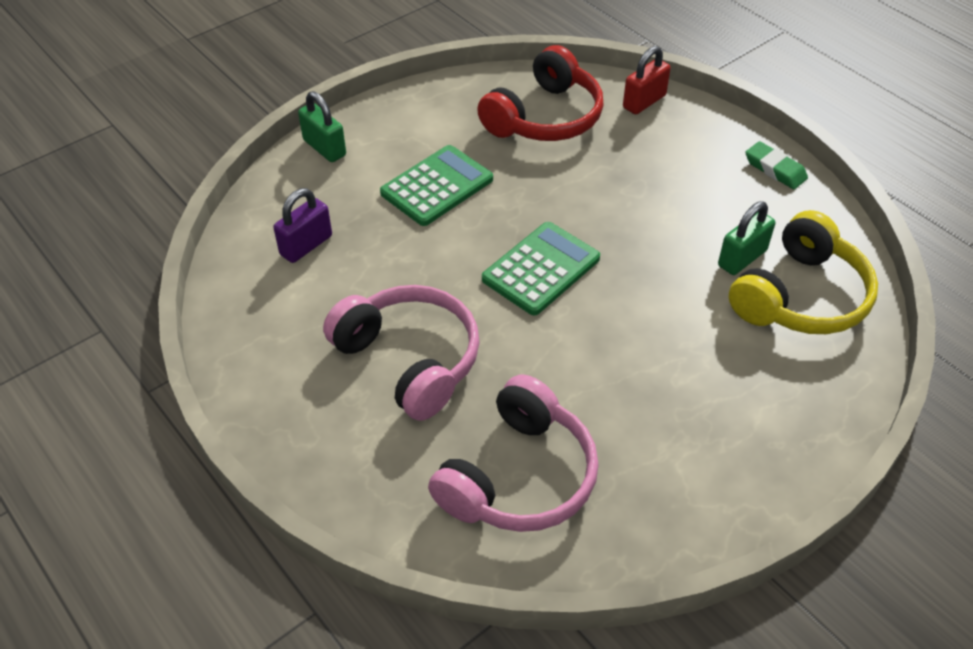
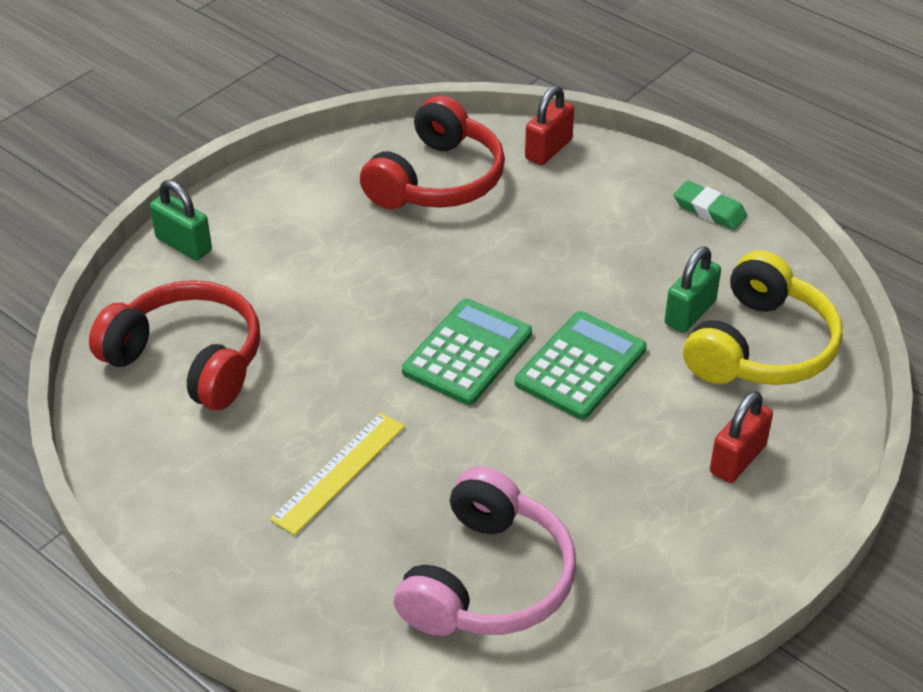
camera: 10 degrees left, 5 degrees down
purple padlock [273,188,332,263] -> red headphones [89,280,260,410]
pink headphones [323,285,480,421] -> yellow ruler [270,412,405,535]
green calculator [380,145,493,226] -> green calculator moved to [515,311,647,419]
none -> red padlock [710,391,773,483]

